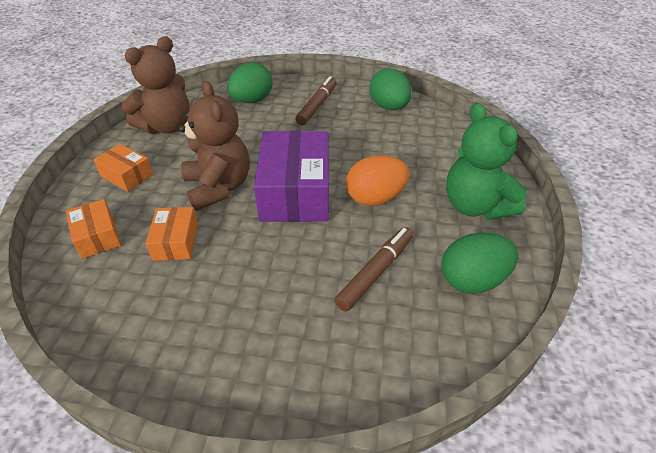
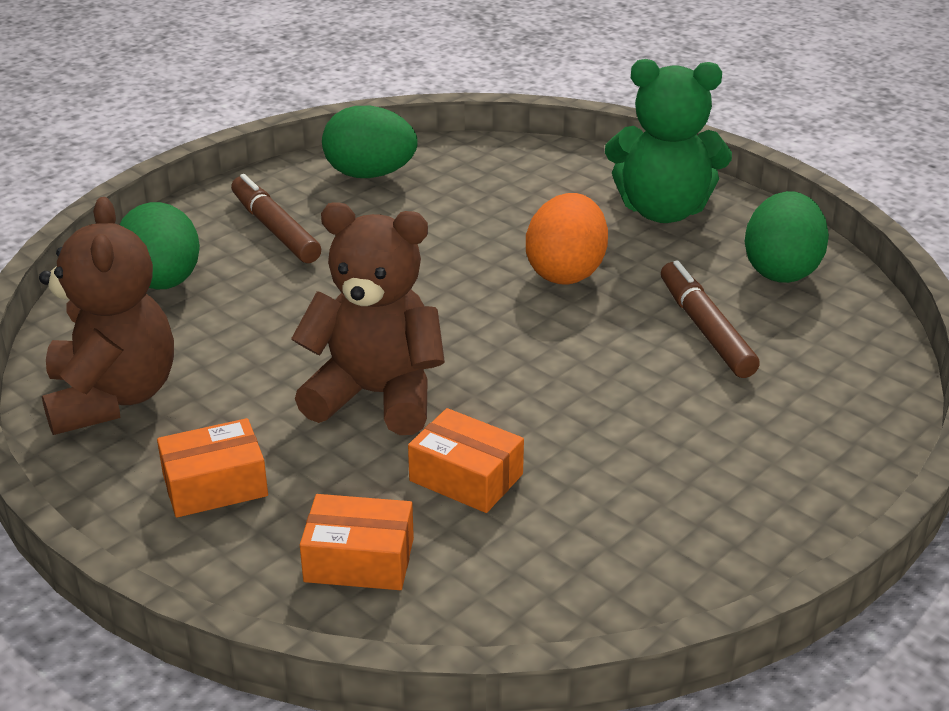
camera: 55 degrees left, 10 degrees down
purple box [254,131,329,222] -> none

